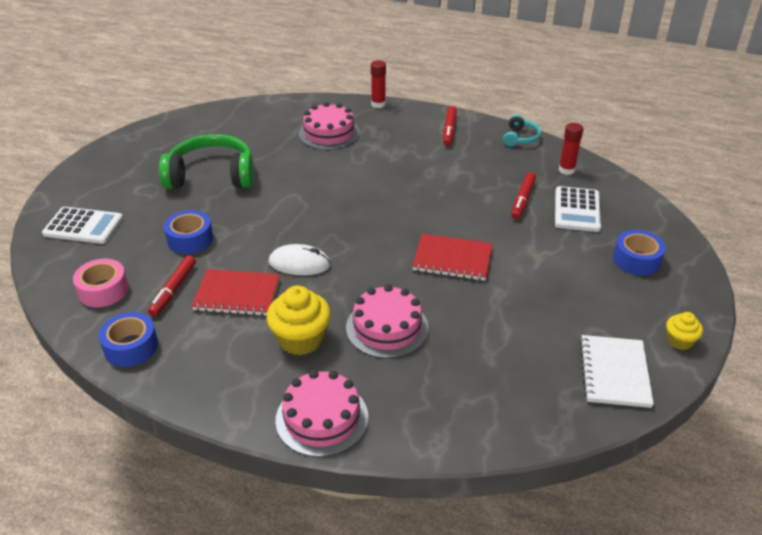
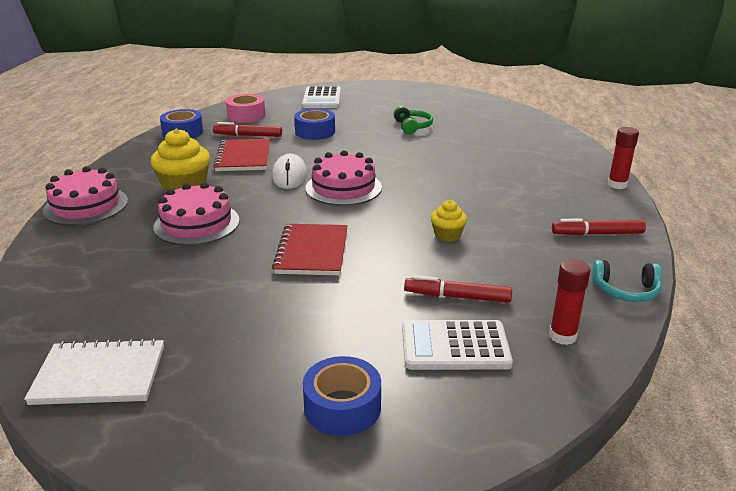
camera: 80 degrees right, 10 degrees down
green headphones [159,134,254,189] -> green headphones [394,106,433,134], size x0.49
pink cake [299,102,360,150] -> pink cake moved to [306,150,382,206]
yellow cupcake [666,312,703,350] -> yellow cupcake moved to [431,200,467,242]

